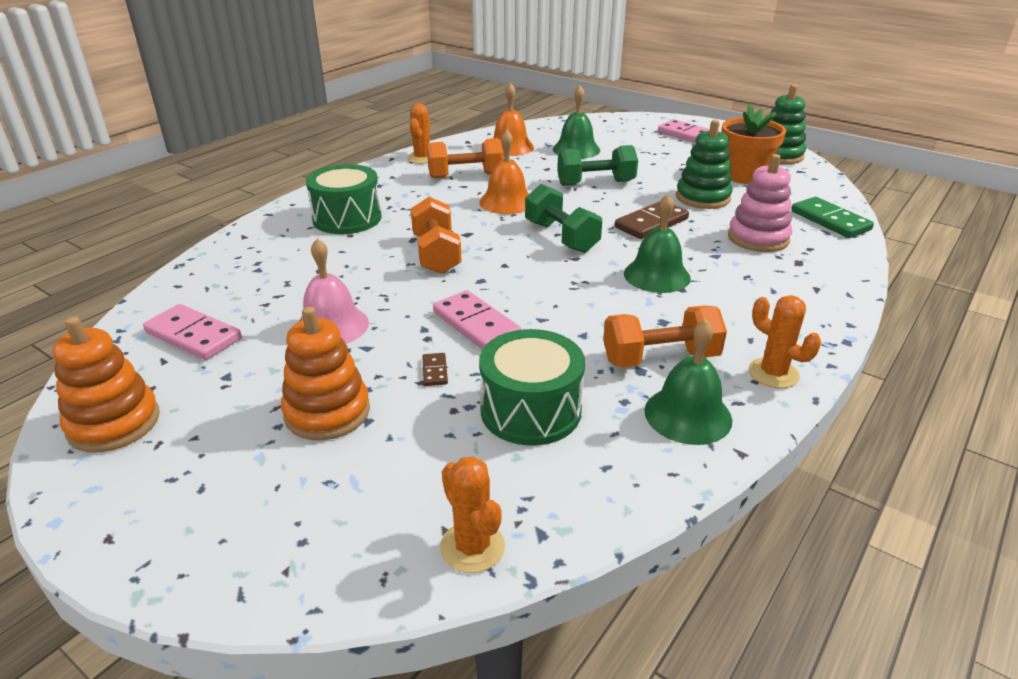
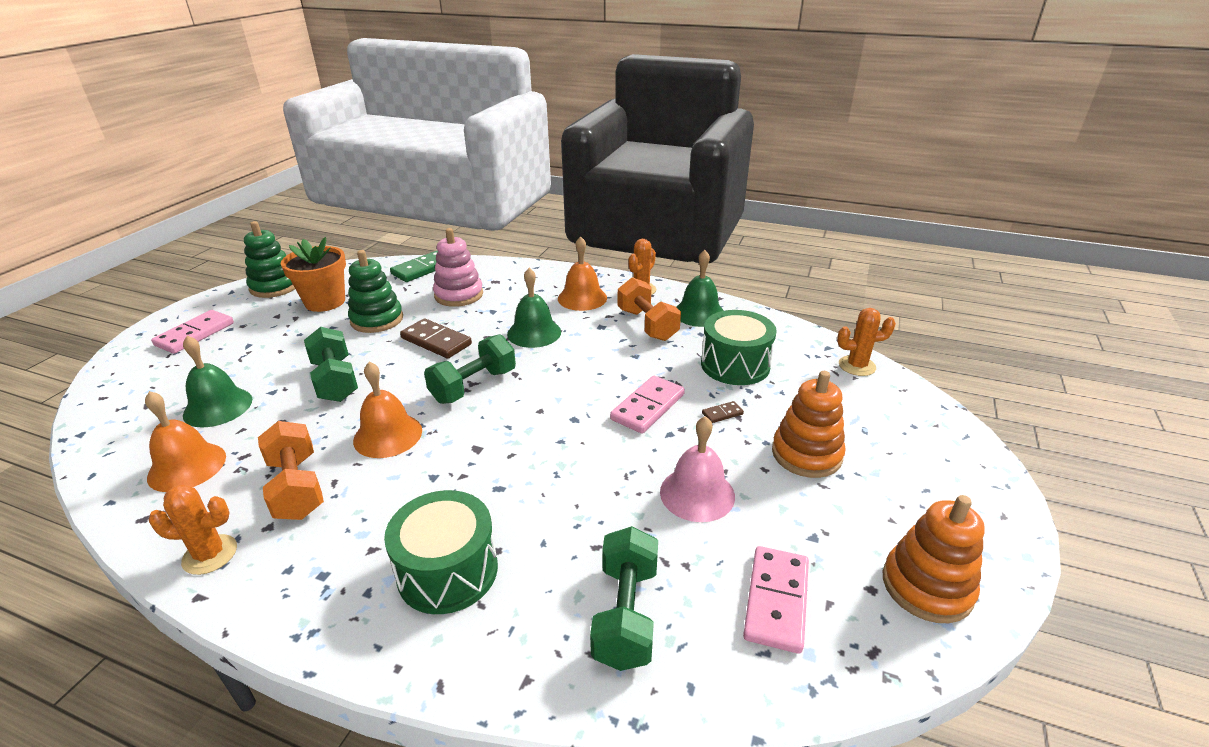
camera: 105 degrees left, 0 degrees up
orange dumbbell [411,197,462,274] -> none
orange cactus [440,456,505,573] -> orange cactus turned 45 degrees clockwise [837,308,896,376]
none -> orange bell [558,236,607,311]
none -> green dumbbell [590,526,658,671]

